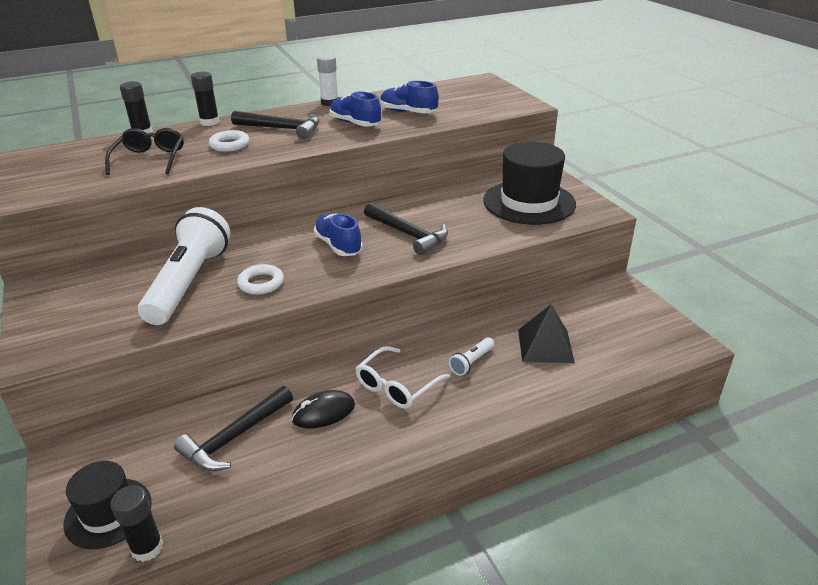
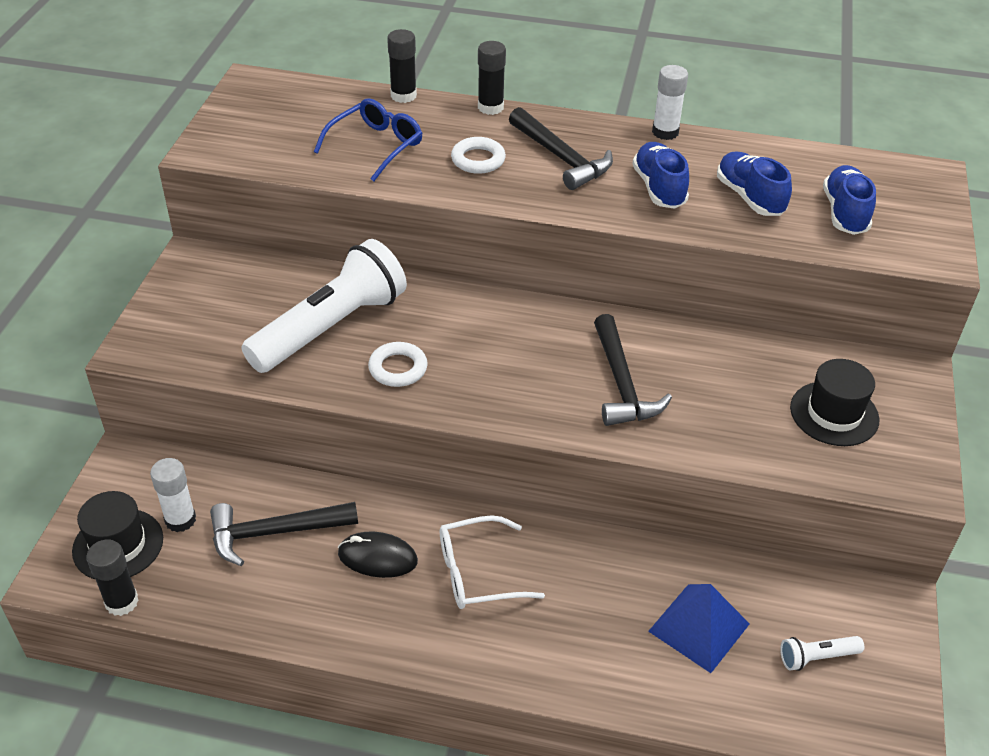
camera: 35 degrees right, 10 degrees up
black glasses [105,128,184,175] -> blue glasses [314,98,422,181]
blue shoe [314,214,363,256] -> blue shoe moved to [823,165,876,235]
white flashlight [449,337,494,376] -> white flashlight moved to [780,636,864,671]
black hat [483,142,576,225] -> black hat [790,359,880,446], size x0.61
black pyramid [518,305,575,363] -> blue pyramid [648,584,750,673]
none -> white glue stick [150,458,196,532]

